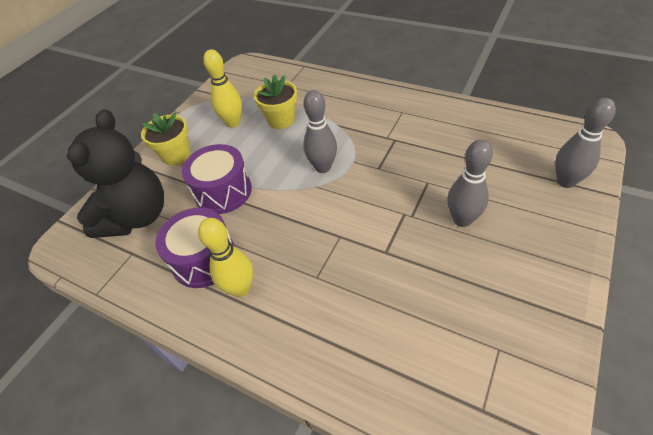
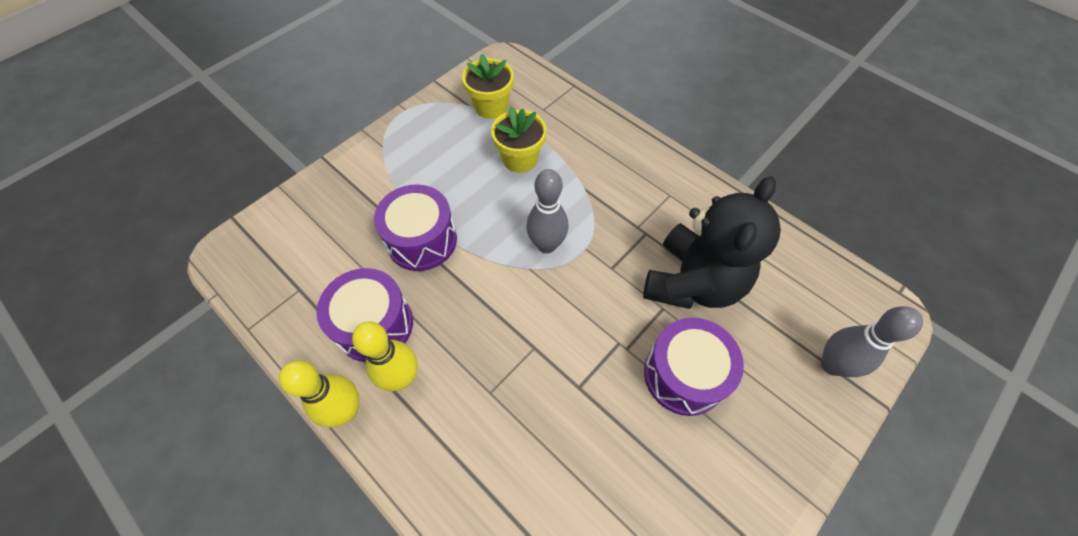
camera: 10 degrees right, 10 degrees up
black teddy bear [67,109,164,238] -> black teddy bear moved to [643,176,781,309]
yellow flower pot [141,112,191,166] -> yellow flower pot moved to [462,54,514,119]
yellow bowling pin [203,49,242,128] -> yellow bowling pin moved to [279,360,360,427]
grey bowling pin [447,140,493,227] -> purple drum [644,318,744,416]

